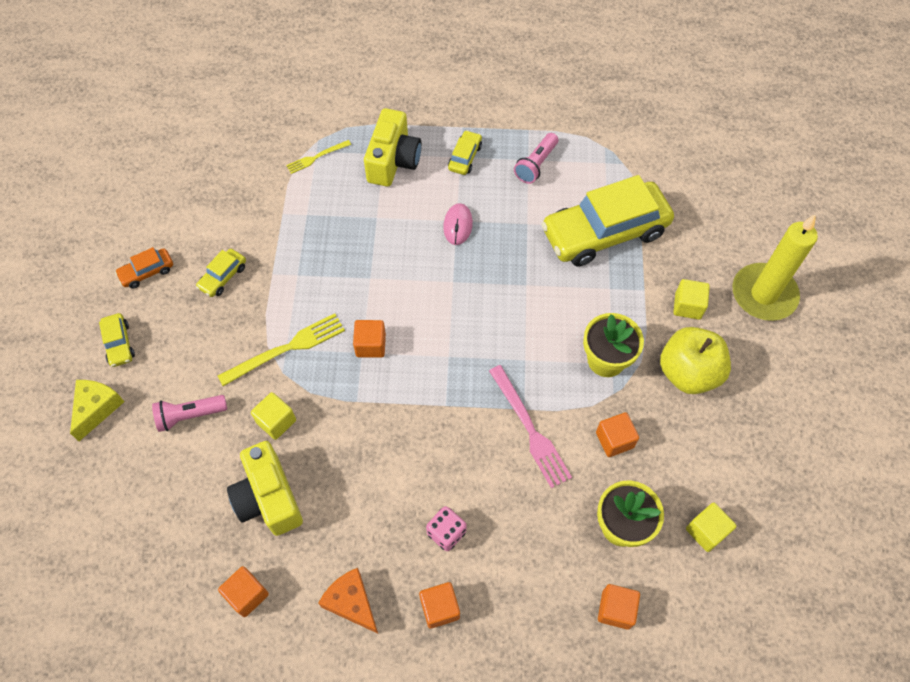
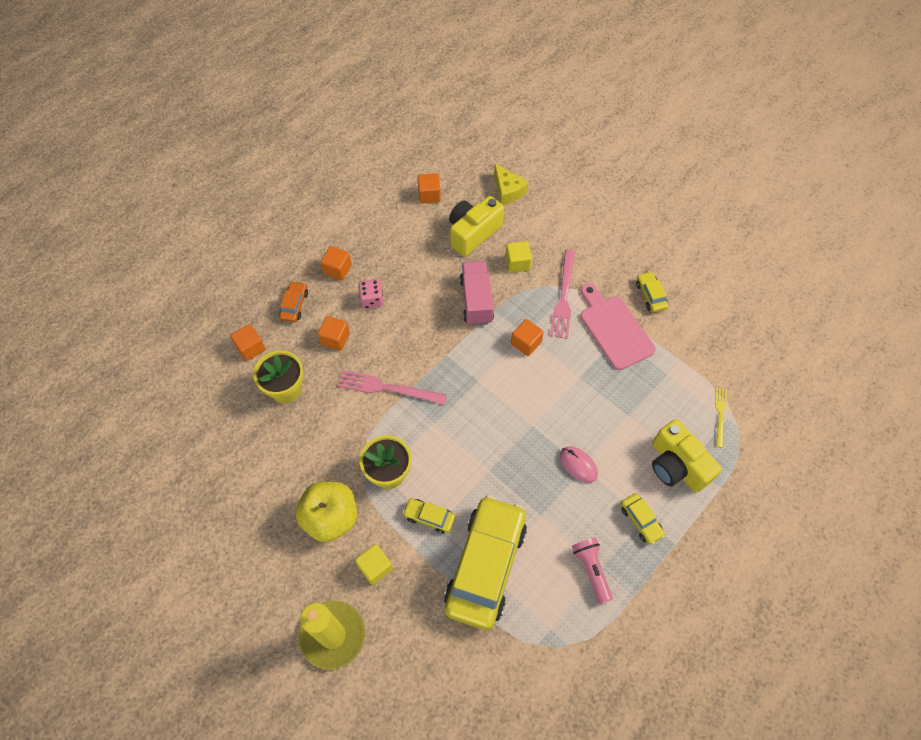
camera: 130 degrees right, 0 degrees up
yellow cheese [70,380,125,441] -> yellow cheese moved to [494,164,529,205]
yellow car [99,313,135,367] -> yellow car moved to [402,498,456,534]
orange car [115,247,173,289] -> orange car moved to [279,281,308,322]
pink flashlight [152,395,227,432] -> none
yellow fork [218,313,345,386] -> pink fork [550,250,575,339]
yellow camera [227,441,303,536] -> yellow camera turned 60 degrees counterclockwise [449,196,504,256]
orange cheese [318,568,378,634] -> none
orange cube [596,412,639,457] -> orange cube moved to [318,316,350,351]
yellow cube [686,503,736,552] -> none
none -> pink truck [460,261,494,326]
none -> pink cutting board [580,283,656,370]

